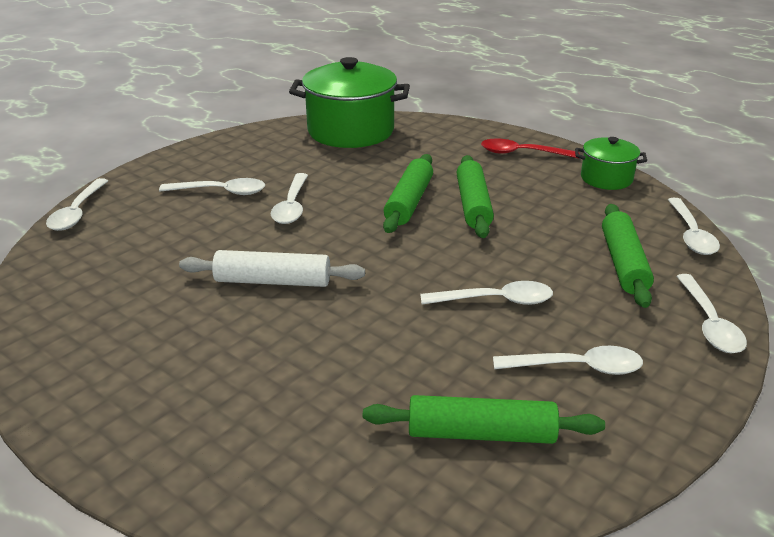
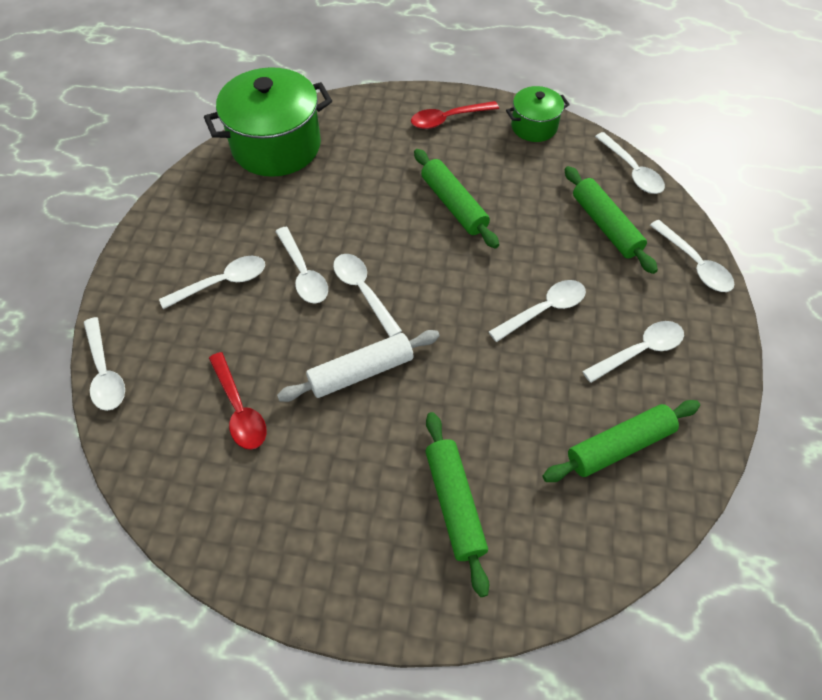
camera: 30 degrees left, 25 degrees up
green rolling pin [383,154,433,233] -> green rolling pin moved to [426,412,489,597]
none -> red spoon [209,352,267,450]
none -> white spoon [333,254,402,337]

